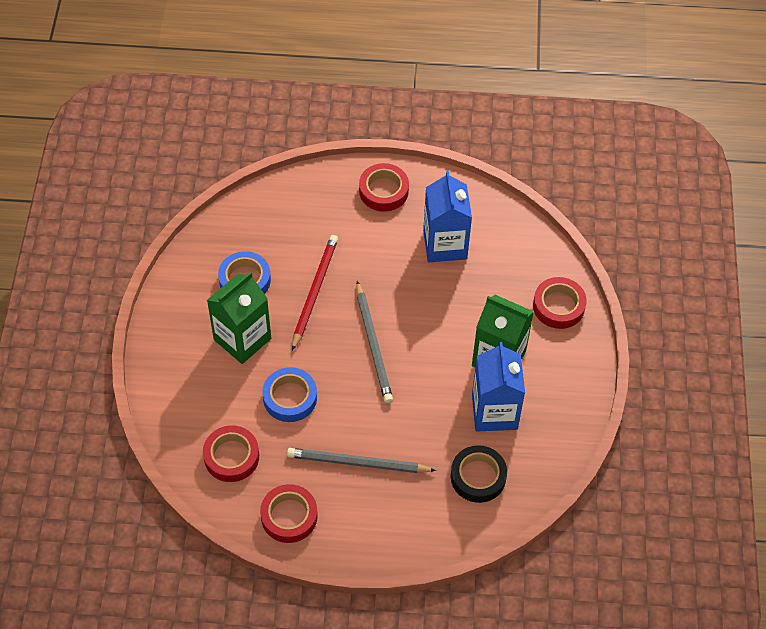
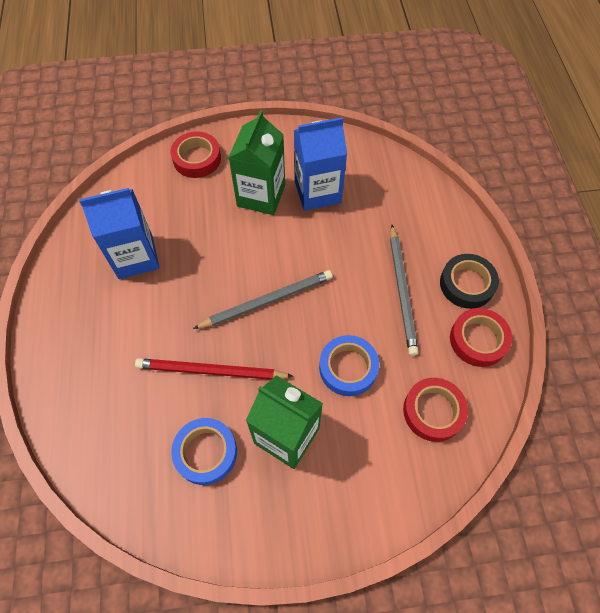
camera: 100 degrees left, 5 degrees up
red tape [359,163,409,212] -> none
black tape [451,445,507,503] -> black tape moved to [440,254,499,309]

